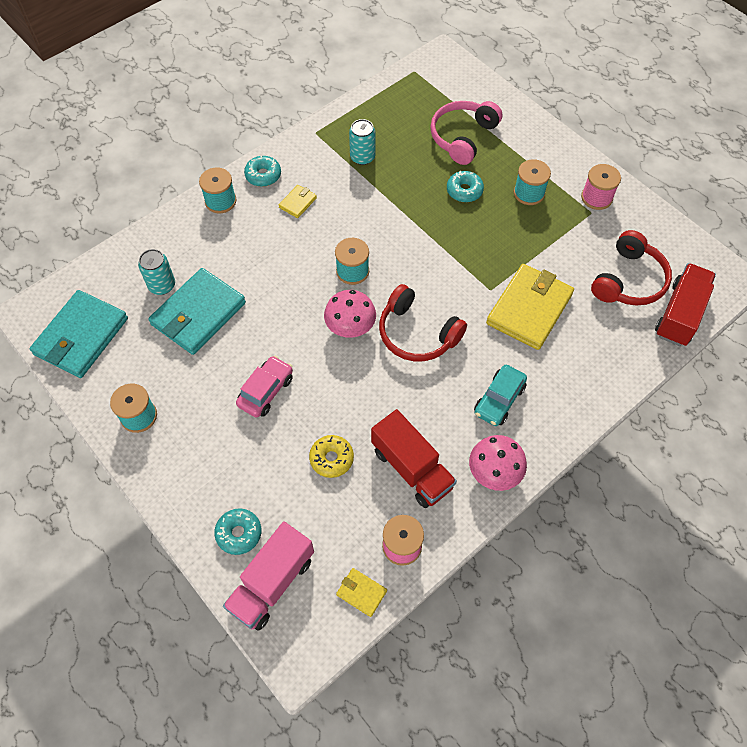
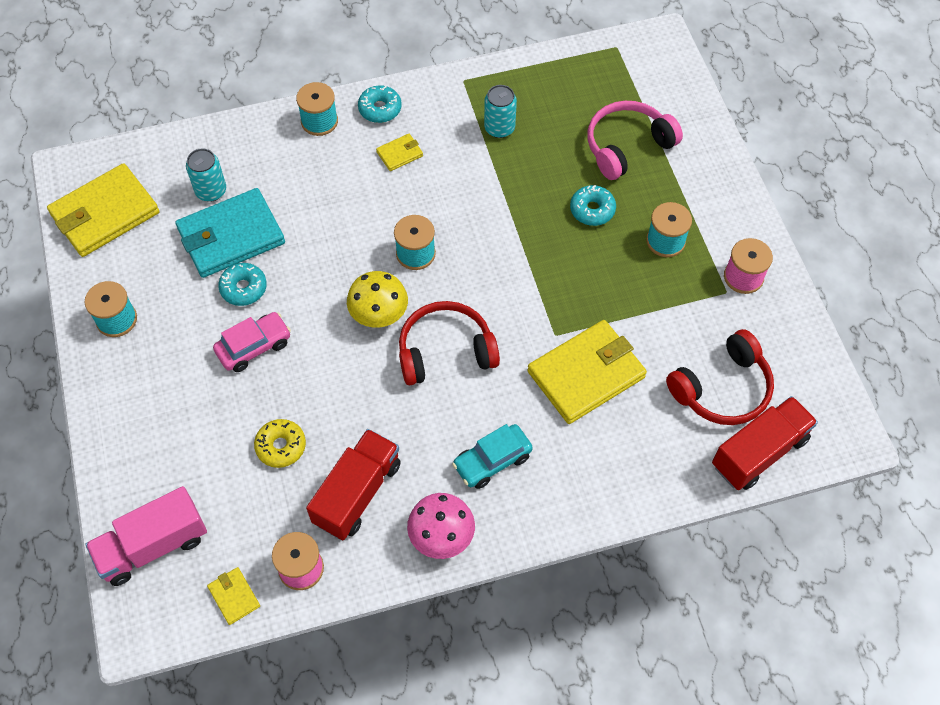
camera: 25 degrees right, 0 degrees up
turquoise wallet [29,290,128,378] -> yellow wallet [47,163,159,257]
turquoise donut [214,508,262,555] -> turquoise donut moved to [218,263,267,306]
pink mushroom [324,290,376,338] -> yellow mushroom [347,271,408,328]
red truck [371,409,457,508] -> red truck turned 135 degrees counterclockwise [306,429,401,540]
red headphones [379,284,467,361] -> red headphones turned 105 degrees clockwise [399,301,500,385]

